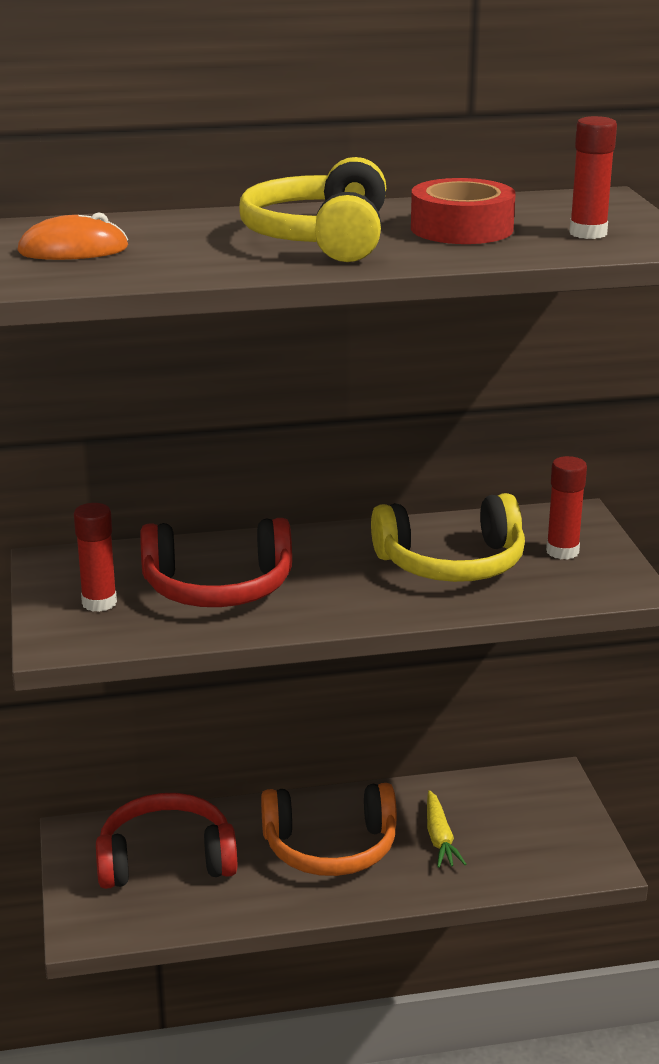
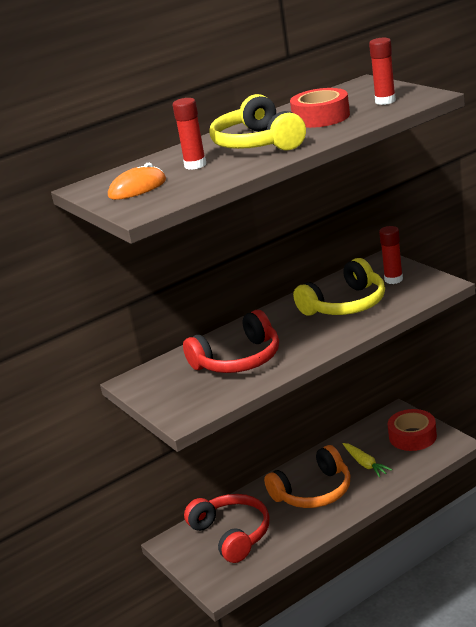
camera: 20 degrees left, 0 degrees up
red glue stick [74,503,117,612] -> red glue stick moved to [173,98,206,170]
red headphones [96,793,237,889] -> red headphones turned 90 degrees clockwise [184,494,270,563]
none -> red tape [388,409,437,451]

